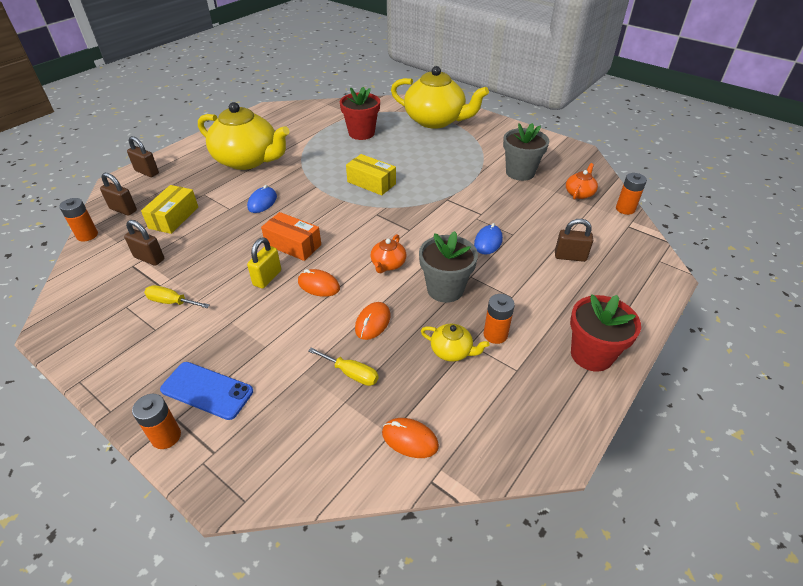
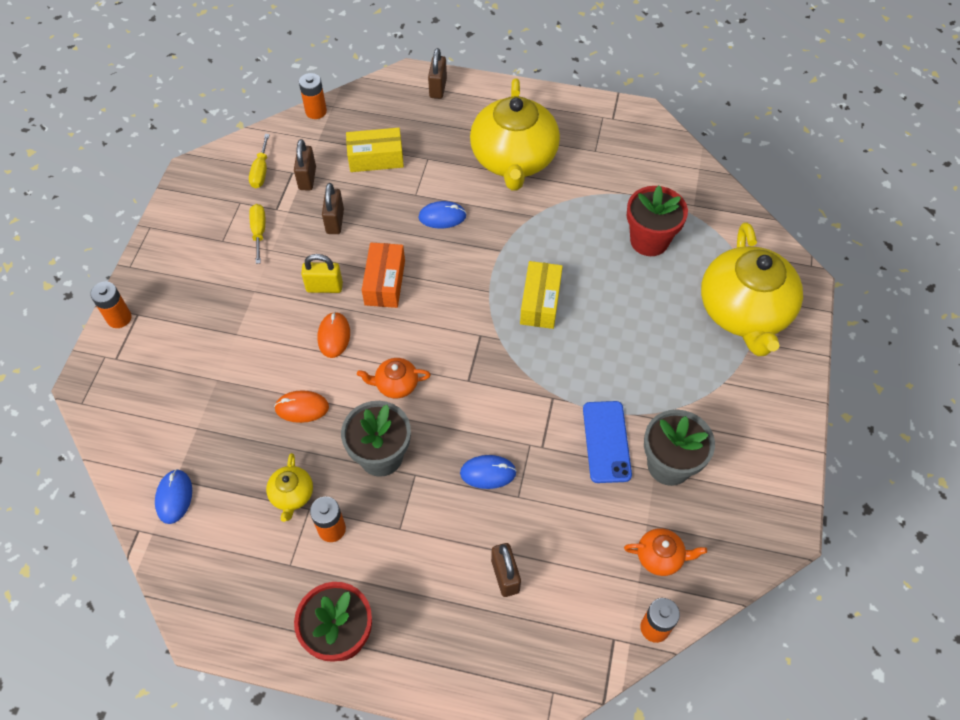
camera: 65 degrees right, 15 degrees up
brown padlock [100,173,137,216] -> brown padlock moved to [322,183,344,234]
blue phone [160,362,253,420] -> blue phone moved to [583,401,632,483]
yellow screwdriver [308,347,378,386] -> yellow screwdriver moved to [249,134,270,188]
orange mouse [382,418,439,458] -> blue mouse [155,469,192,524]

